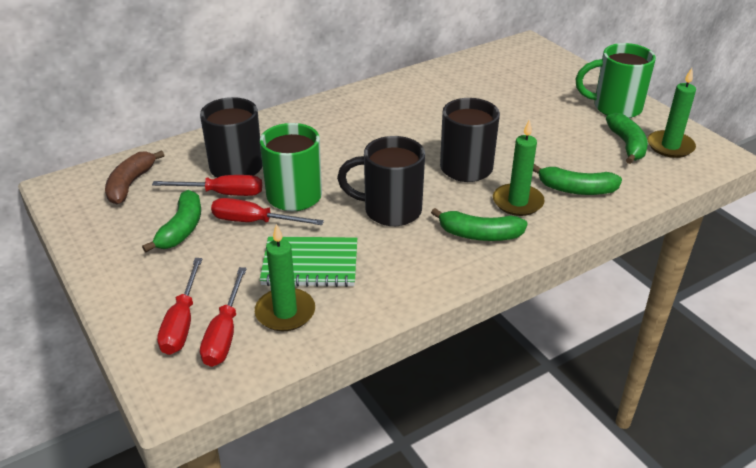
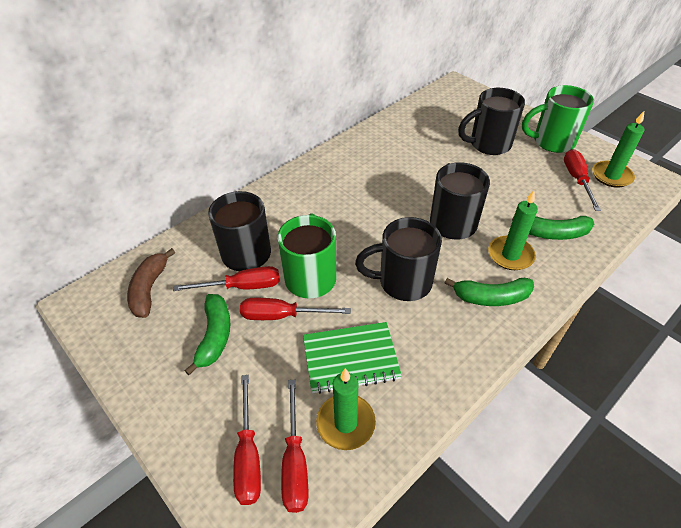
camera: 10 degrees left, 10 degrees up
green banana [606,113,648,164] -> red screwdriver [564,149,601,211]
none -> black mug [458,88,525,155]

